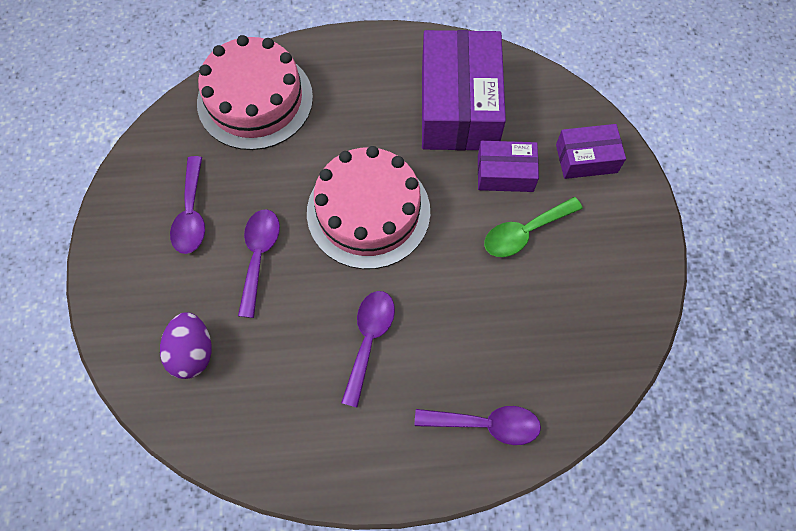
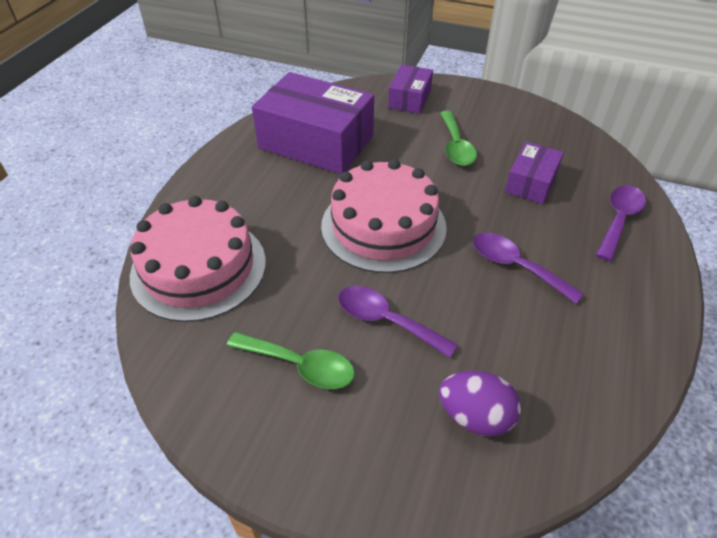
camera: 65 degrees left, 20 degrees down
purple spoon [170,156,205,254] -> green spoon [227,332,355,389]
purple box [478,141,539,192] -> purple box moved to [505,142,564,204]

